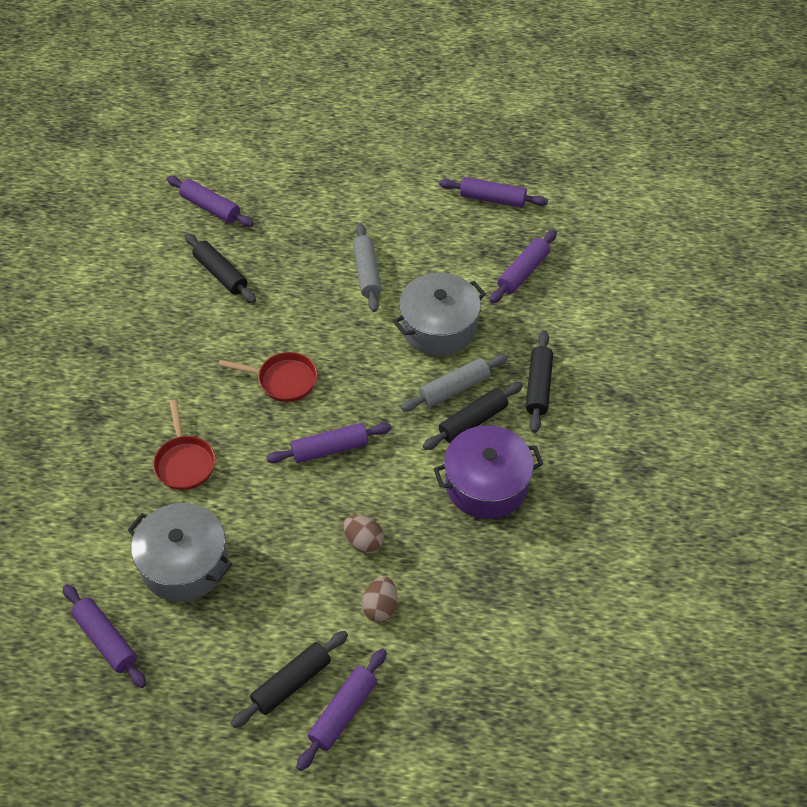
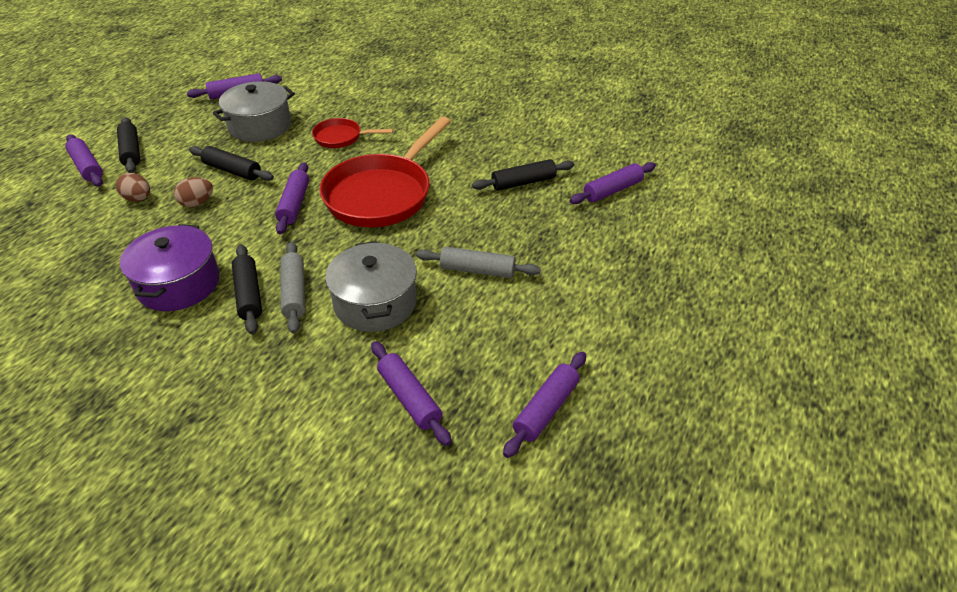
camera: 110 degrees right, 10 degrees down
red pan [218,352,317,402] -> red pan [319,116,451,227], size x2.02
black rolling pin [526,331,553,433] -> black rolling pin moved to [189,146,274,181]

